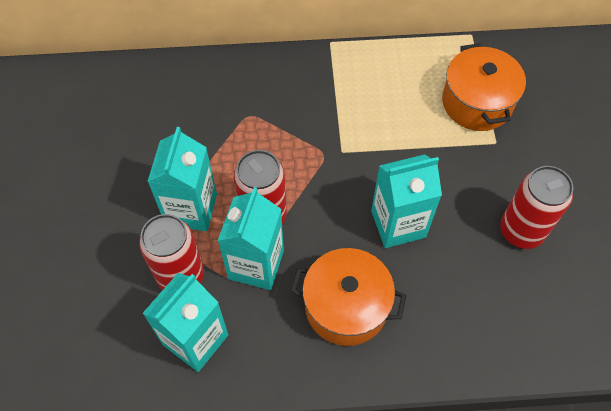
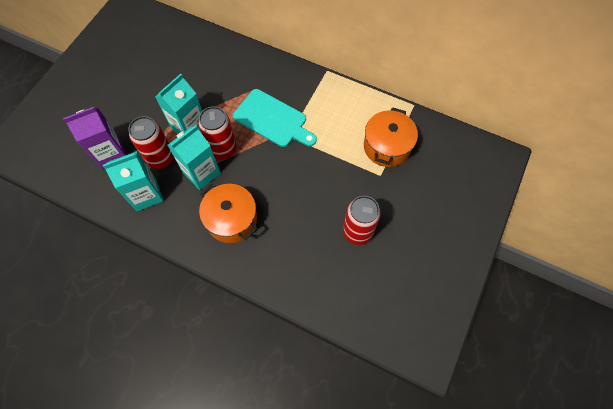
camera: 30 degrees right, 5 degrees up
turquoise carton [371,154,442,248] -> none
none -> purple carton [63,107,126,169]
none -> turquoise cutting board [233,89,317,147]

